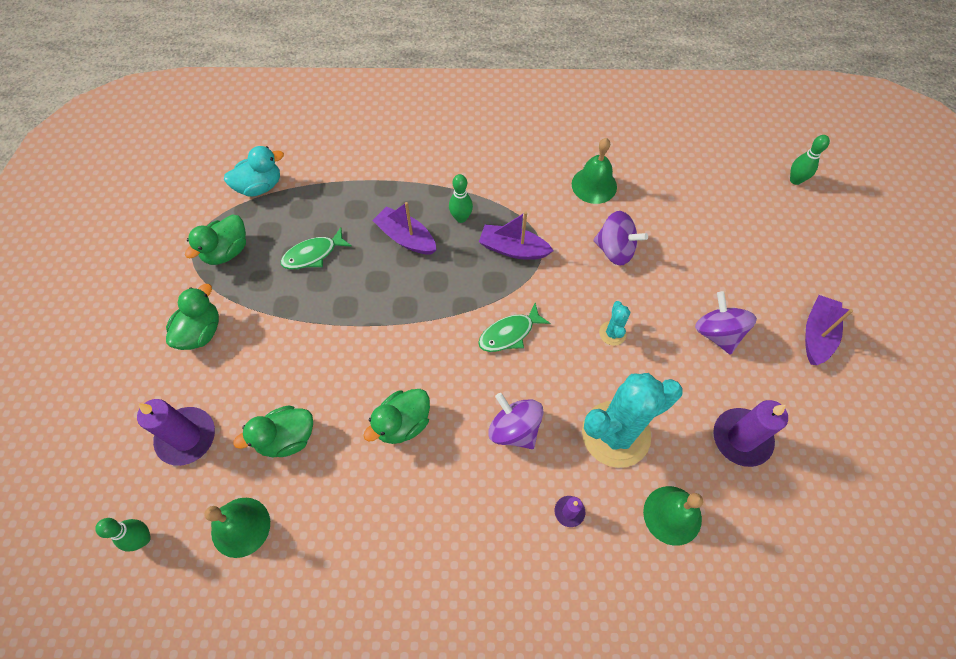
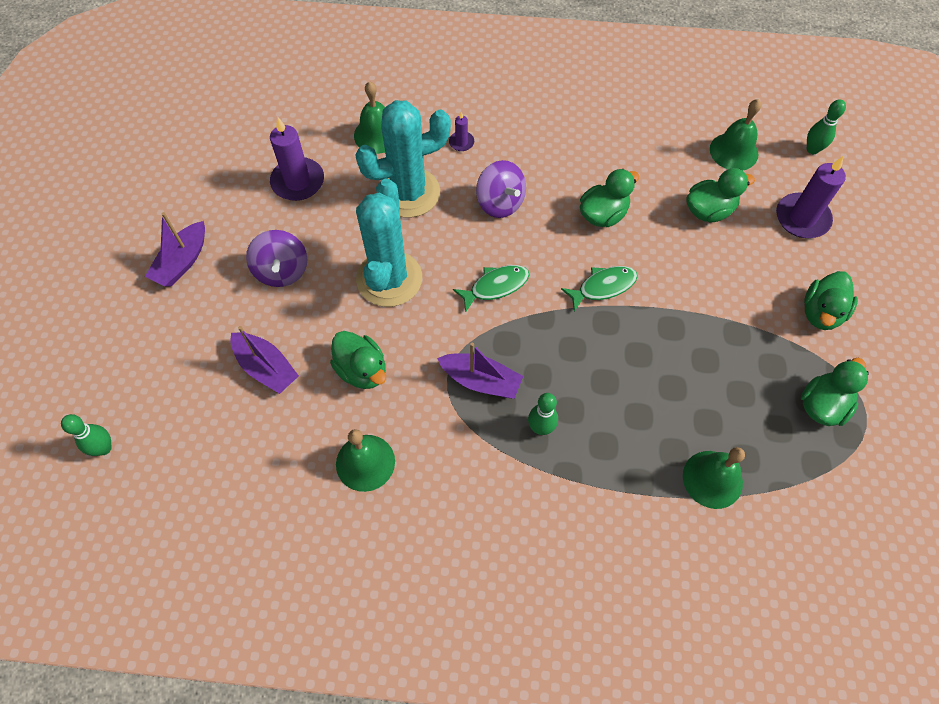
camera: 175 degrees left, 0 degrees up
turquoise duck [224,146,284,197] -> none
green fish [281,227,352,269] -> green fish moved to [561,266,638,312]
purple boat [372,202,437,254] -> purple boat moved to [231,326,299,394]
purple spinning top [594,211,648,266] -> green duck [330,331,386,389]
turquoise cactus [599,301,630,346] -> turquoise cactus [356,179,422,307], size x2.34
none -> green bell [683,447,745,509]

